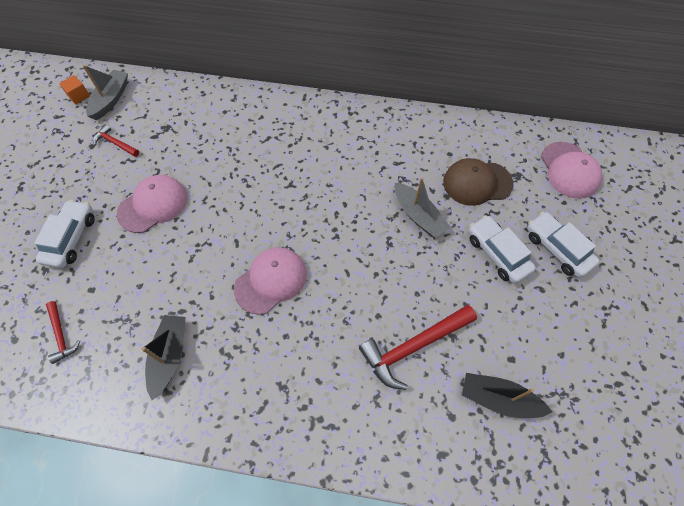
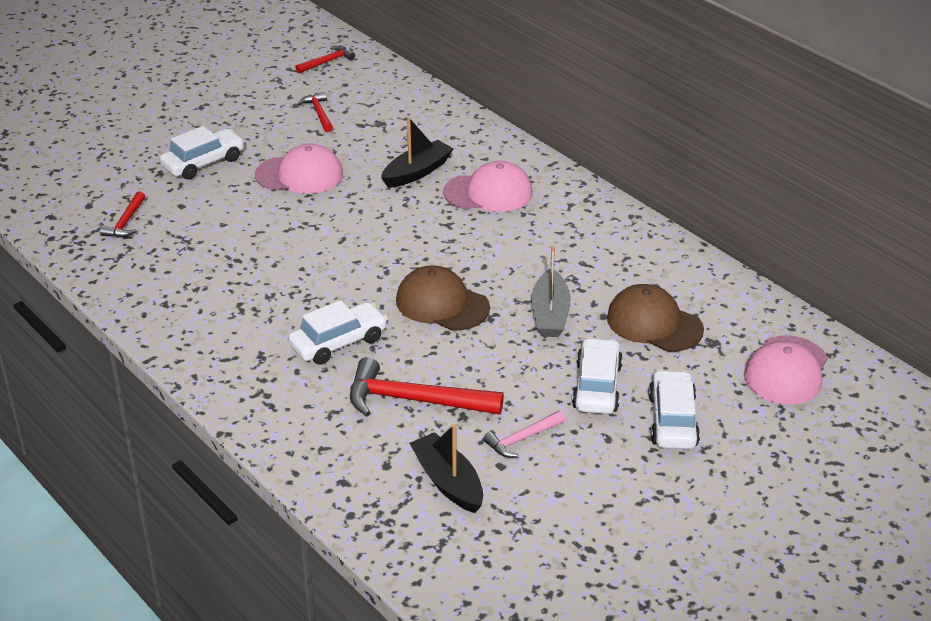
camera: 40 degrees right, 25 degrees down
orange cube [59,75,90,104] -> red hammer [295,46,355,73]
grey boat [82,65,128,120] -> none
black boat [141,315,185,400] -> black boat moved to [381,117,454,188]
pink cap [234,247,307,315] -> pink cap moved to [443,161,533,212]
none -> white car [288,300,388,365]
none -> brown cap [396,265,490,331]
none -> pink hammer [483,411,565,458]

